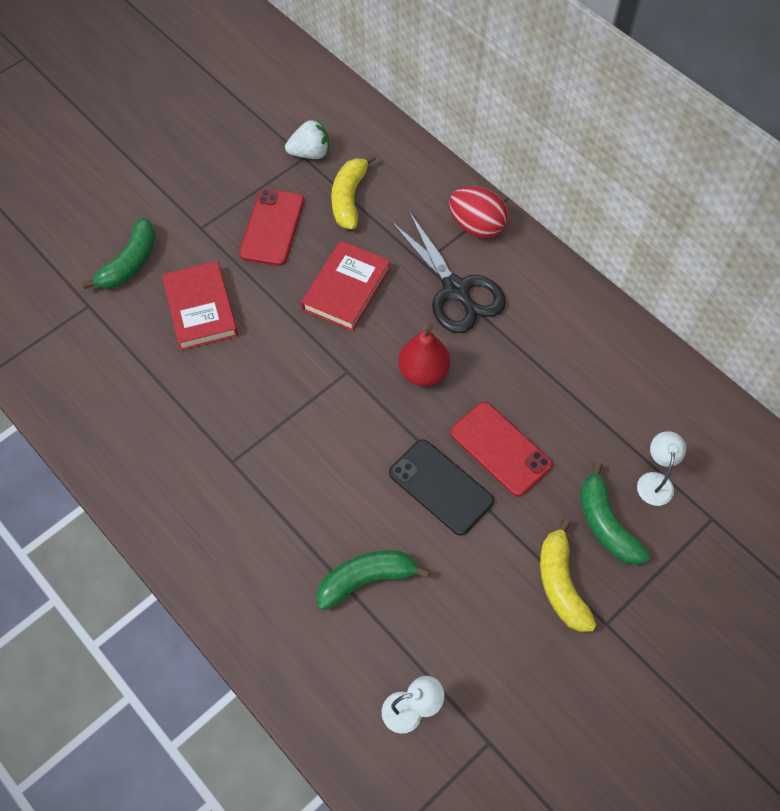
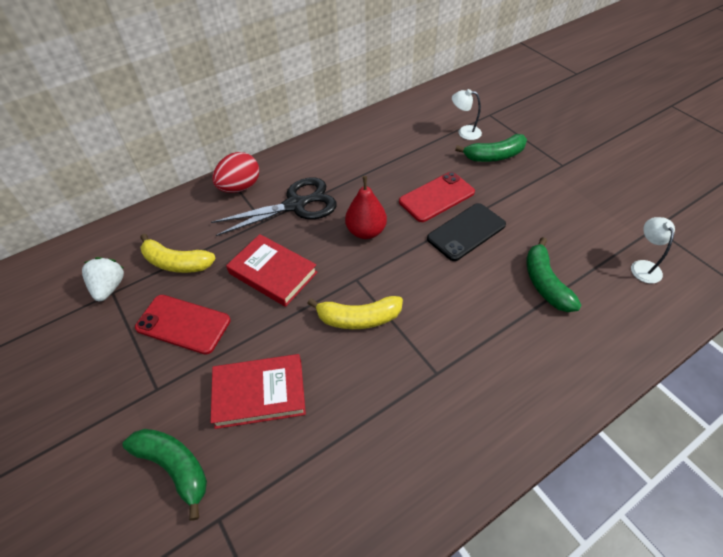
camera: 80 degrees left, 10 degrees down
yellow banana [540,519,596,632] -> yellow banana moved to [307,296,403,329]

